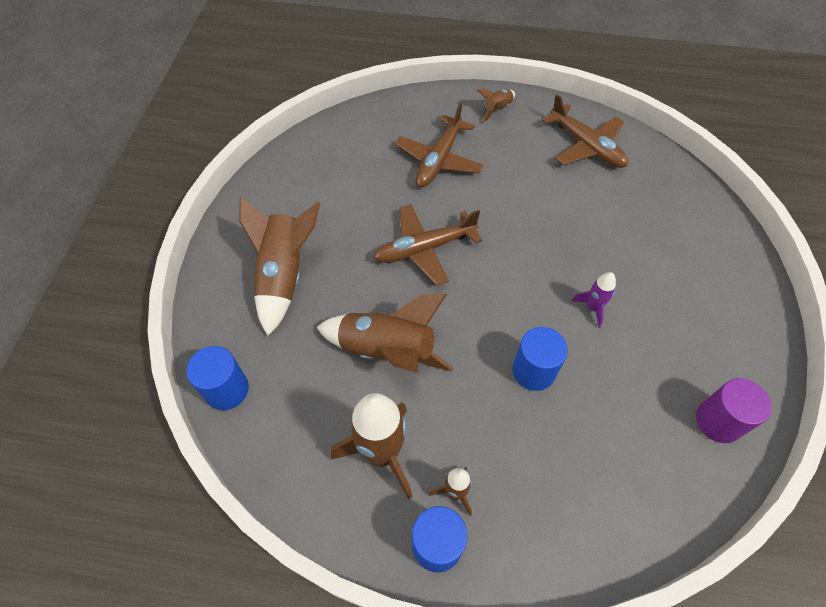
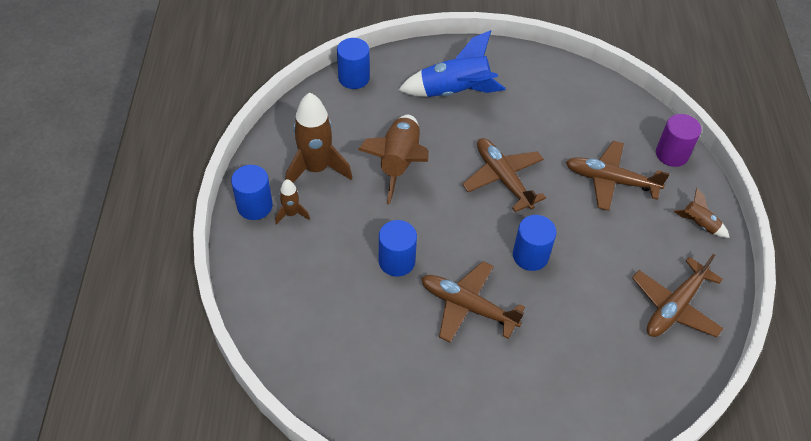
camera: 80 degrees right, 5 degrees down
brown rocket [239,196,320,336] -> blue rocket [398,30,506,97]
purple rocket [571,272,616,328] -> brown plane [421,261,525,343]
purple cylinder [696,379,772,443] -> purple cylinder moved to [656,114,701,167]
none -> blue cylinder [513,215,557,271]

